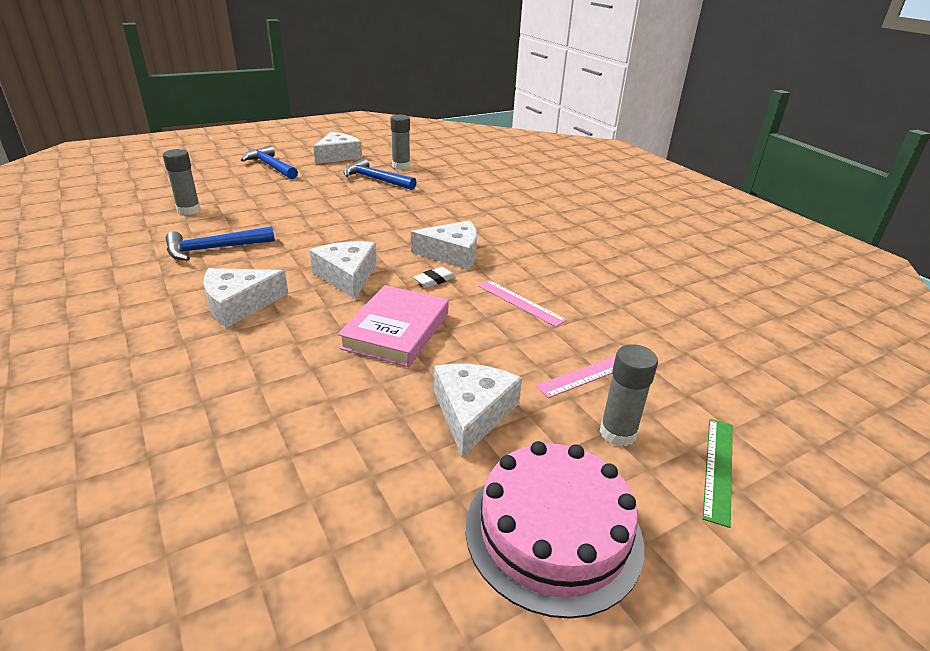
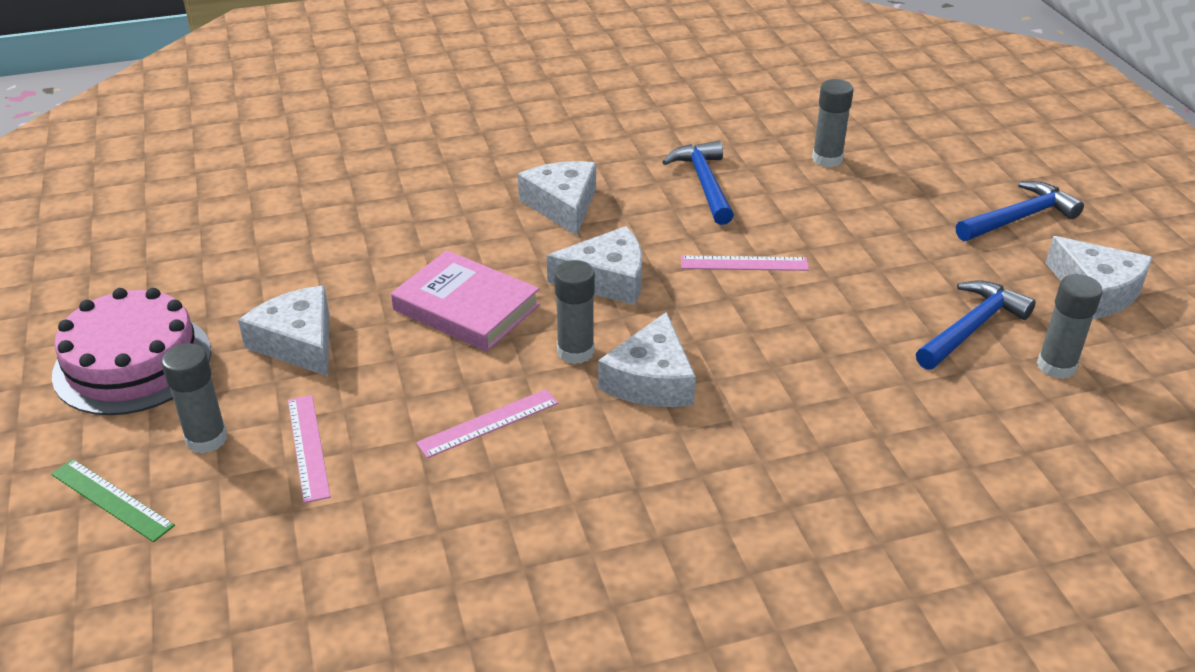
camera: 105 degrees right, 5 degrees up
white eraser [413,267,456,288] -> grey glue stick [554,260,595,364]
white cheese [434,364,522,457] -> white cheese turned 150 degrees counterclockwise [238,285,329,376]
none -> pink ruler [681,256,809,271]

